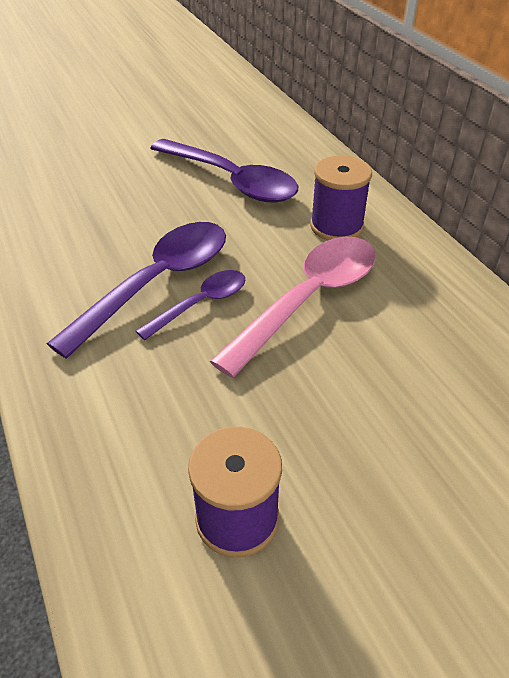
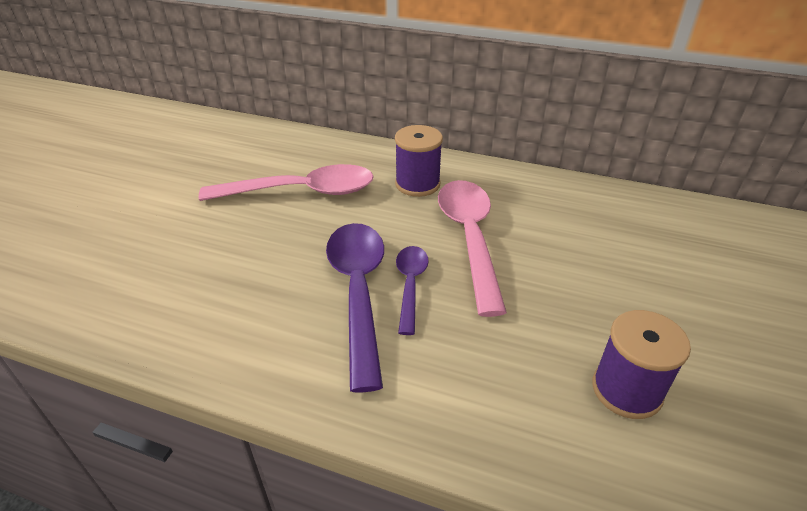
camera: 45 degrees left, 5 degrees down
purple spoon [150,139,298,202] -> pink spoon [199,164,374,201]

